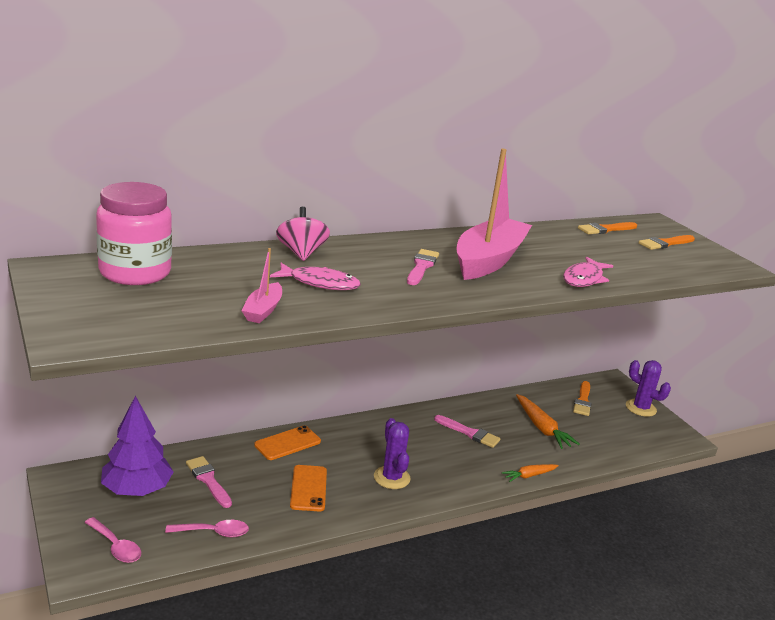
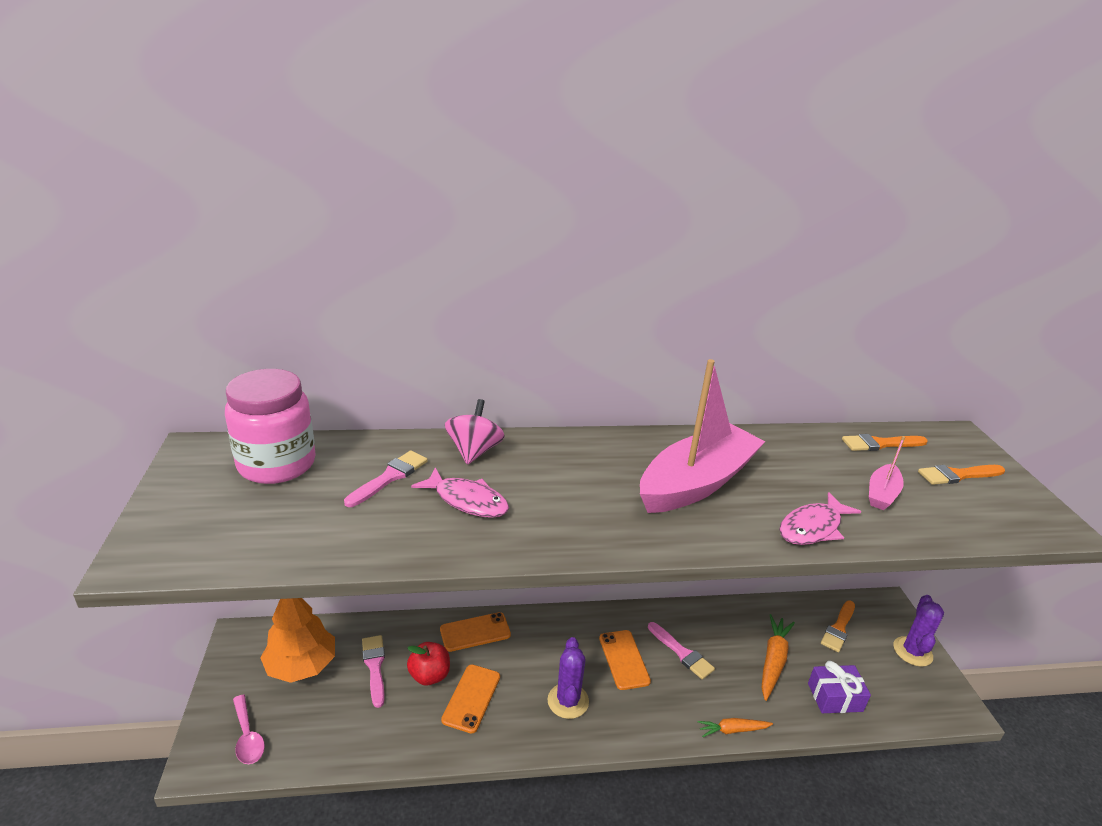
camera: 20 degrees right, 5 degrees up
purple tree [101,396,174,496] -> orange tree [260,598,335,683]
pink spoon [165,520,249,537] -> none
pink boat [241,248,282,323] -> pink boat moved to [869,436,905,510]
pink brush [407,249,439,285] -> pink brush moved to [344,451,428,507]
orange carrot [516,394,579,449] -> orange carrot turned 150 degrees counterclockwise [761,614,795,701]
purple cactus [626,360,671,417] -> purple cactus turned 45 degrees clockwise [893,595,944,667]
none -> red apple [407,642,450,686]
none -> orange phone [599,630,651,690]
none -> purple gift [808,661,871,713]

